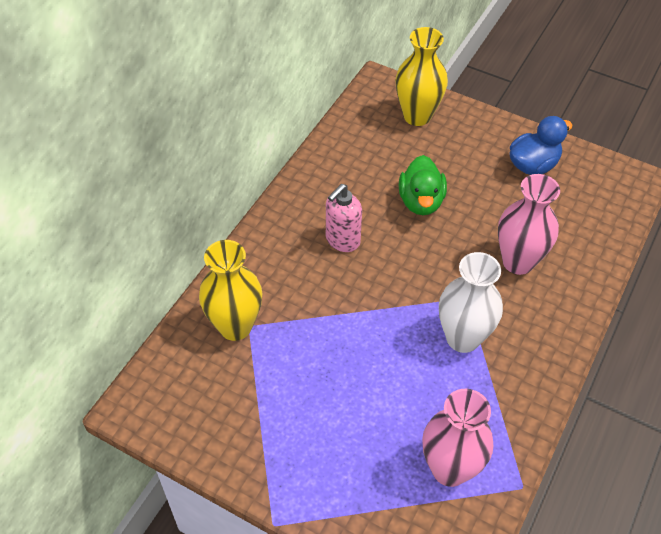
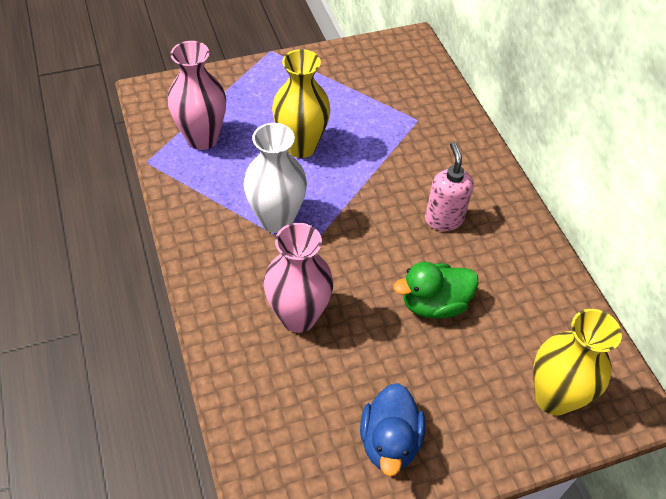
camera: 130 degrees right, 0 degrees up
yellow vase [199,240,262,341] -> yellow vase moved to [272,49,331,158]
green duck [399,155,447,215] -> green duck turned 60 degrees counterclockwise [393,262,478,318]

